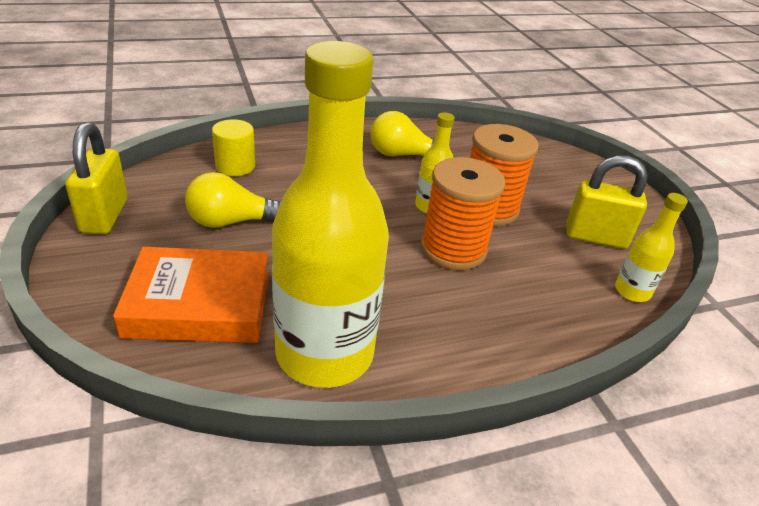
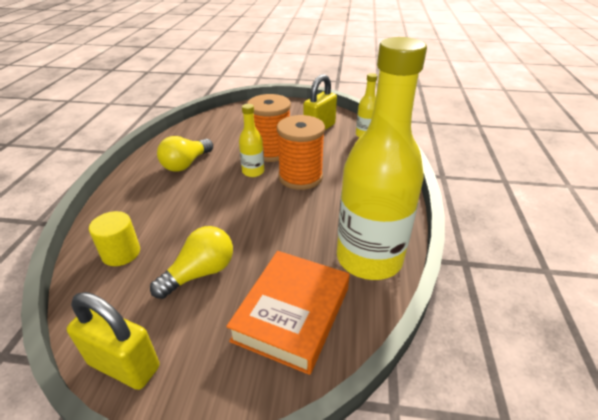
camera: 60 degrees left, 0 degrees up
yellow light bulb [185,172,281,228] -> yellow light bulb turned 150 degrees counterclockwise [150,226,233,299]

